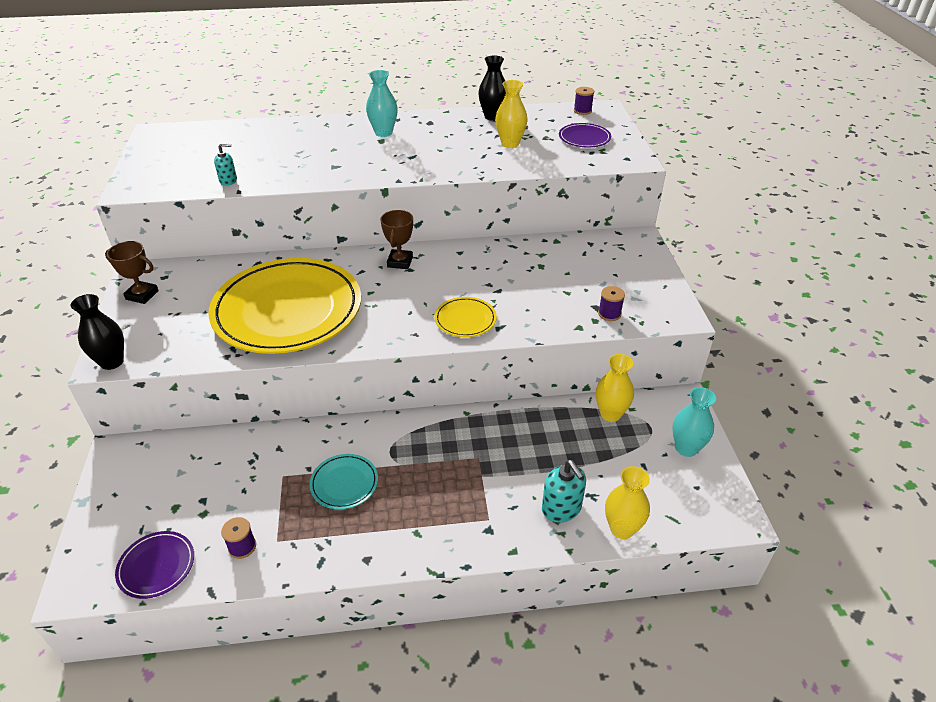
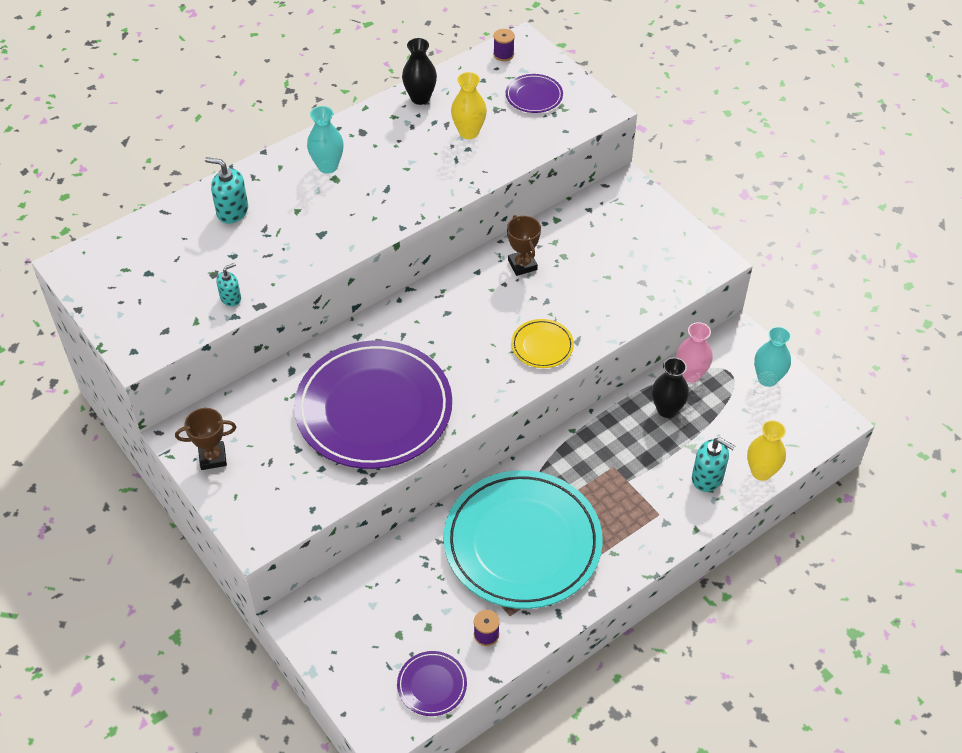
camera: 30 degrees left, 10 degrees up
black vase [70,294,124,370] -> black vase moved to [652,357,689,418]
yellow plate [209,258,361,354] -> purple plate [294,340,452,469]
turquoise plate [309,454,378,509] -> turquoise plate [443,470,603,609], size x2.43
brown trophy [380,210,413,269] -> brown trophy moved to [507,215,541,276]
yellow vase [596,354,634,422] -> pink vase [676,322,713,383]
purple spool [598,286,625,321] -> none
none -> turquoise soap dispenser [205,157,248,224]

